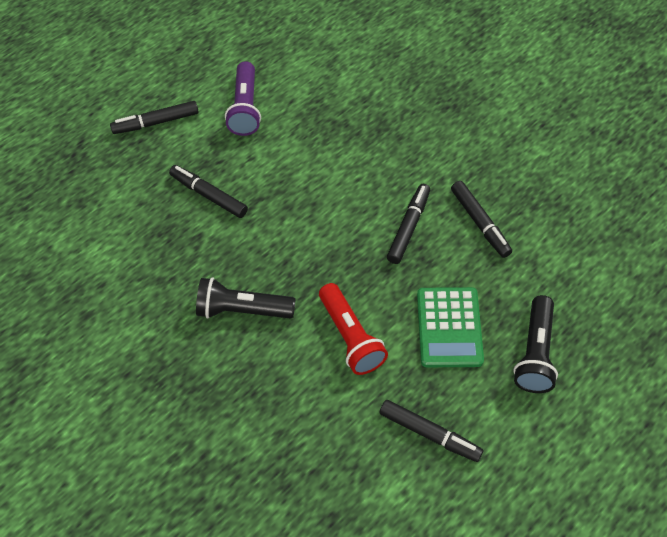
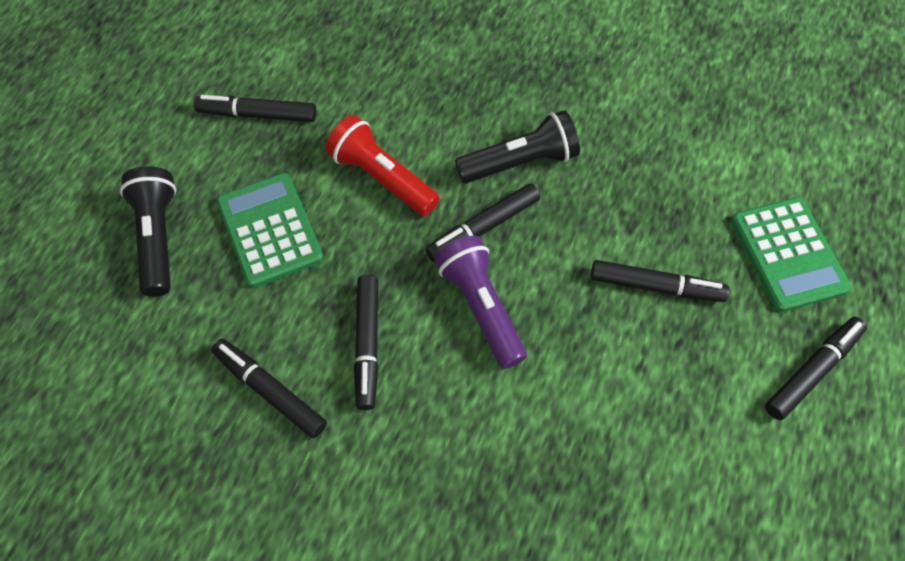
camera: 155 degrees right, 5 degrees up
purple flashlight [225,61,261,136] -> purple flashlight moved to [435,236,527,369]
none -> black marker [425,184,540,262]
none -> green calculator [731,197,851,312]

